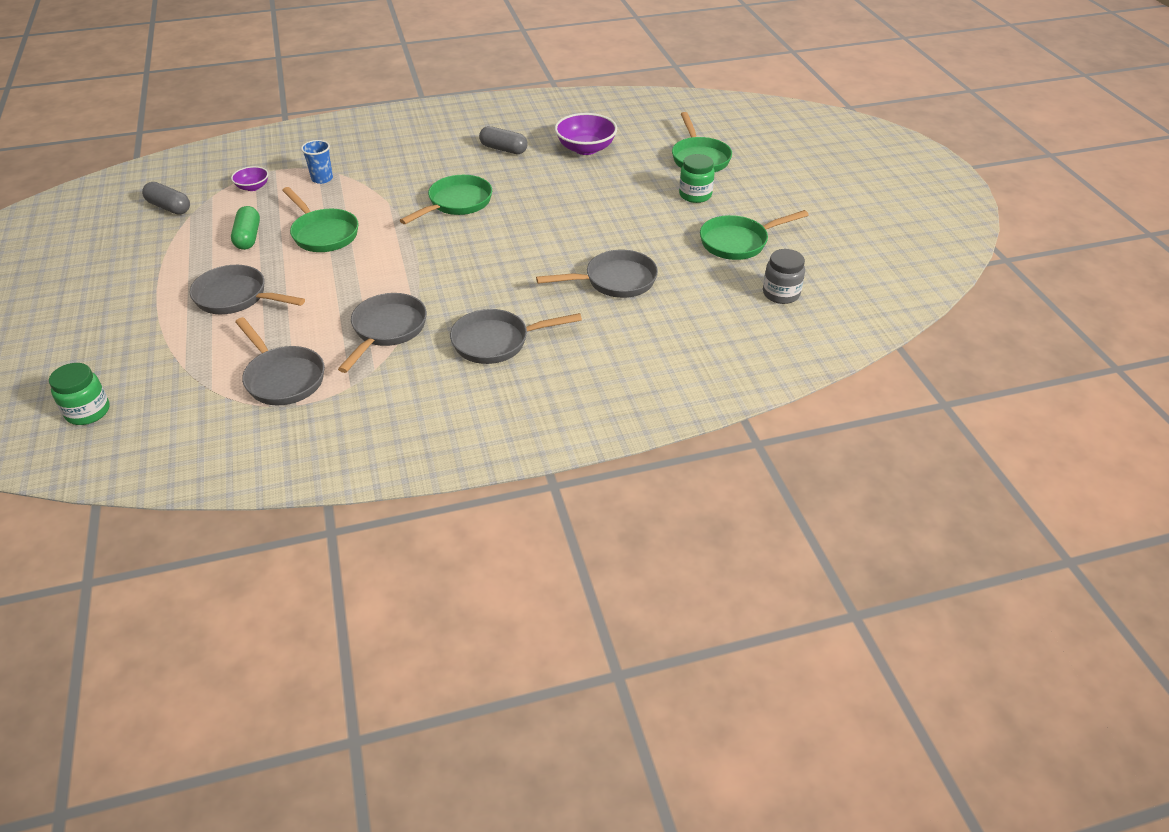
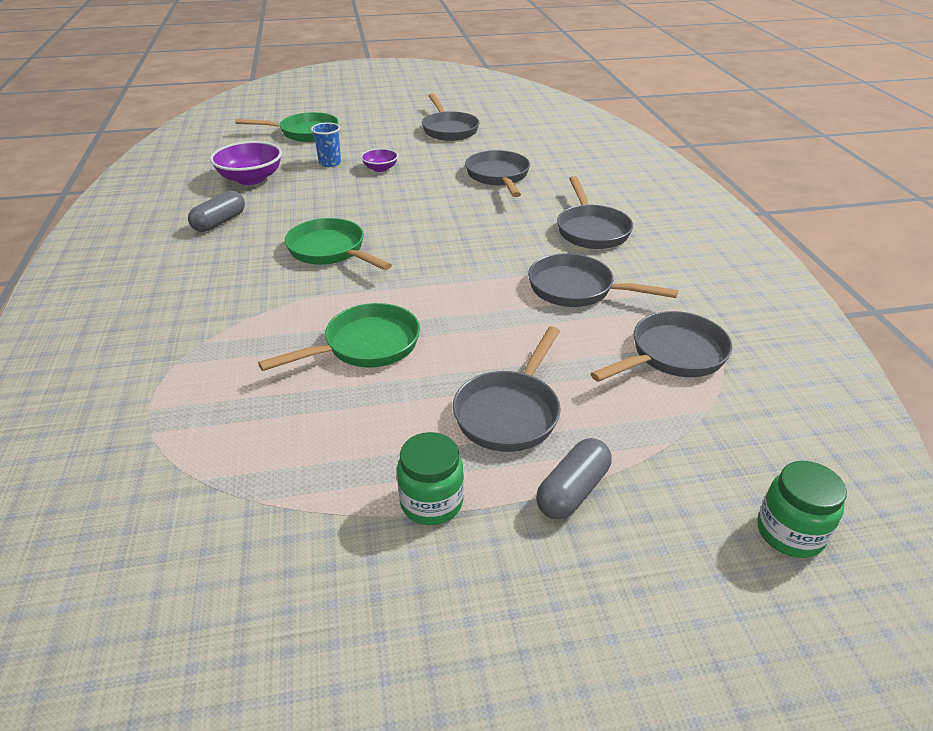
camera: 85 degrees left, 5 degrees down
grey capsule [142,182,190,214] -> grey capsule moved to [536,438,612,519]
purple bowl [231,166,269,191] -> purple bowl moved to [361,148,398,172]
green capsule [231,206,260,250] -> none
blue cup [301,140,333,184] -> blue cup moved to [311,123,341,167]
green jar [679,154,715,203] -> green jar moved to [397,432,464,525]
green pan [700,210,808,260] -> grey pan [422,94,480,141]
grey jar [763,249,805,304] -> none

